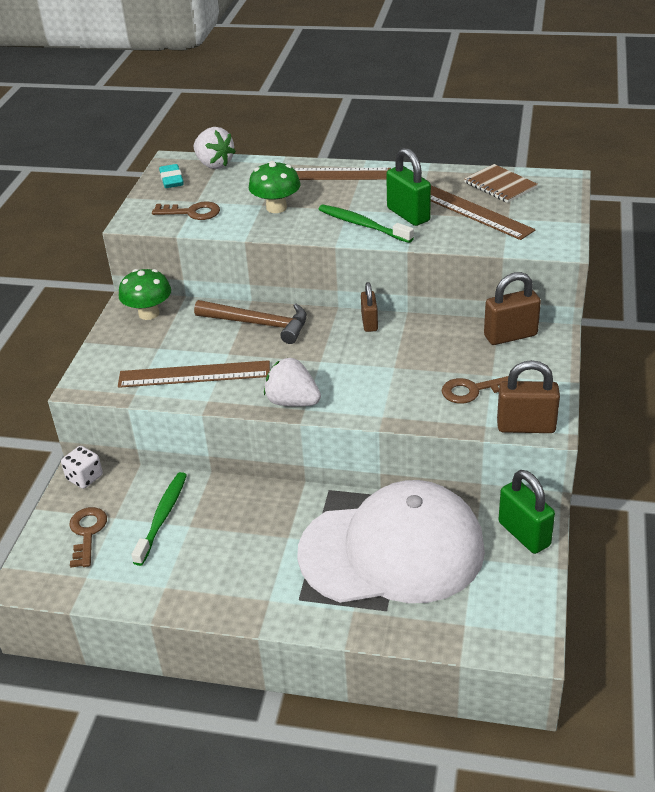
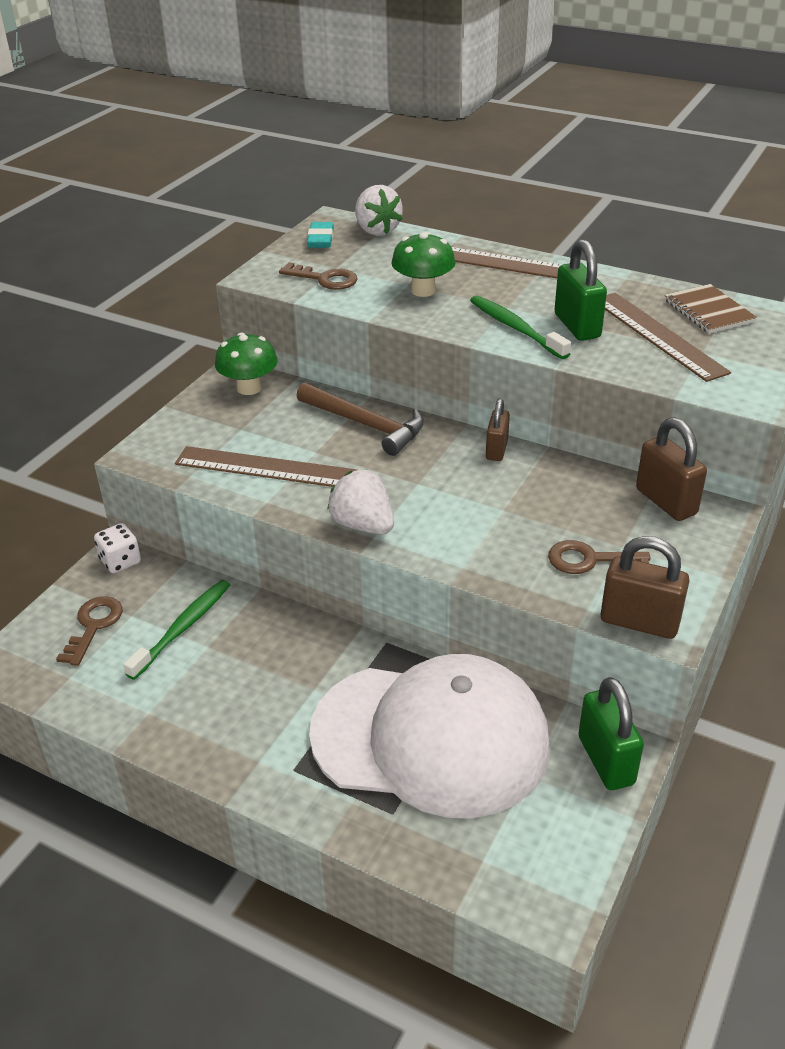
camera: 15 degrees right, 0 degrees up
brown padlock [484,272,541,345] -> brown padlock turned 60 degrees clockwise [636,418,707,521]

